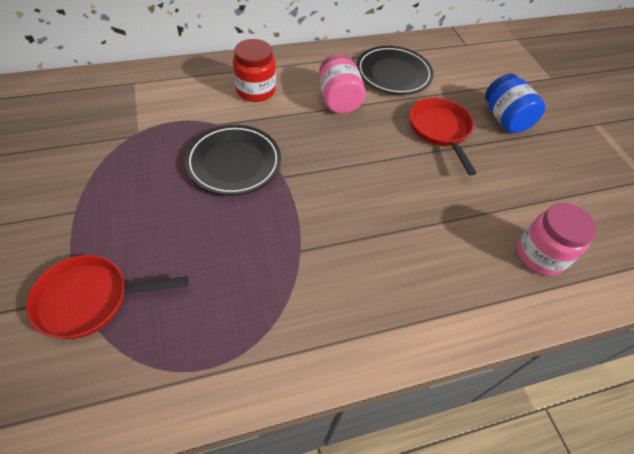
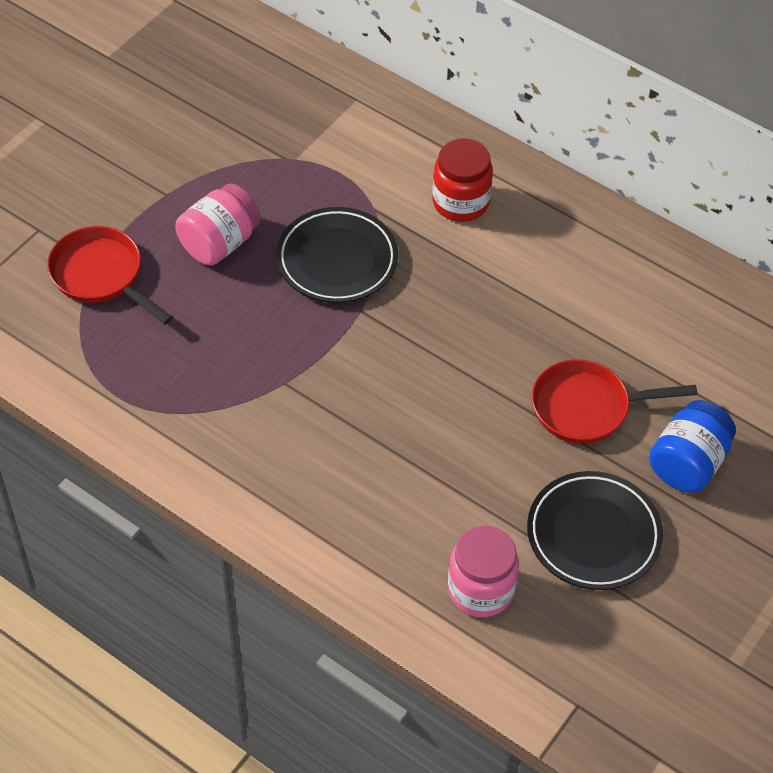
camera: 55 degrees right, 0 degrees up
pink jar [319,54,366,114] -> pink jar moved to [175,184,261,266]
black plate [357,46,434,95] -> black plate moved to [527,471,663,590]
red pan [409,98,477,176] -> red pan turned 135 degrees counterclockwise [532,359,698,443]

